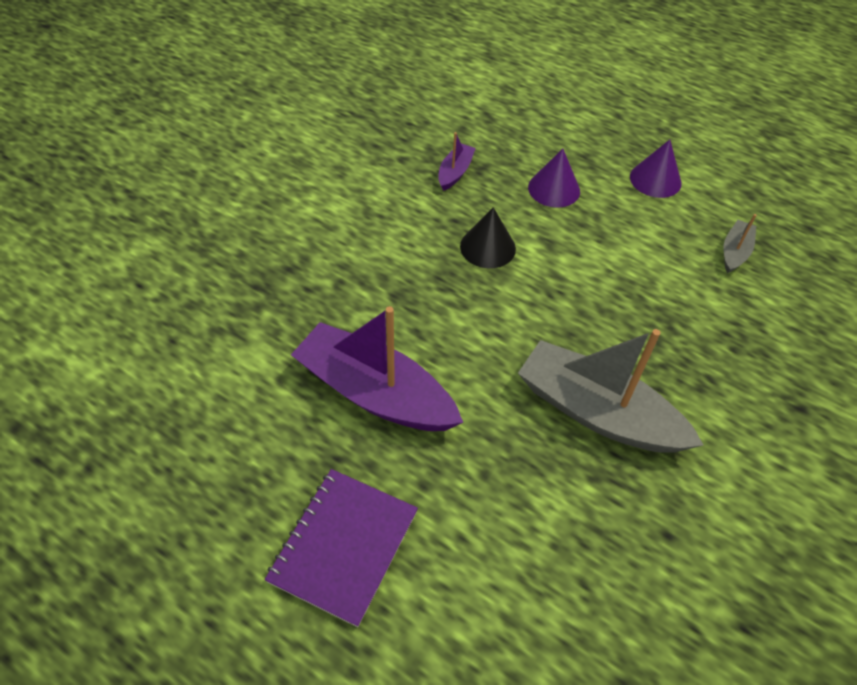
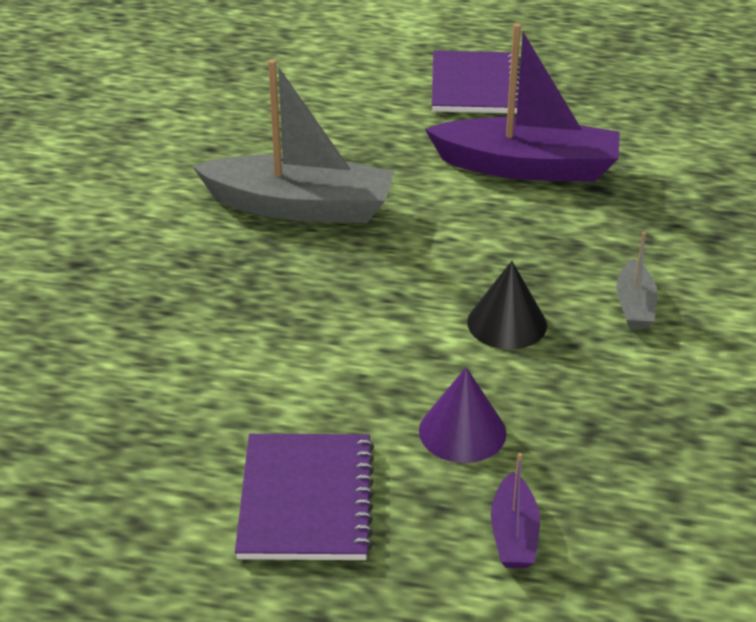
camera: 160 degrees right, 15 degrees down
purple boat [438,132,476,191] -> purple boat moved to [491,453,540,568]
purple cone [630,140,681,198] -> purple notebook [235,434,374,560]
grey boat [724,214,757,273] -> grey boat moved to [616,232,658,329]

